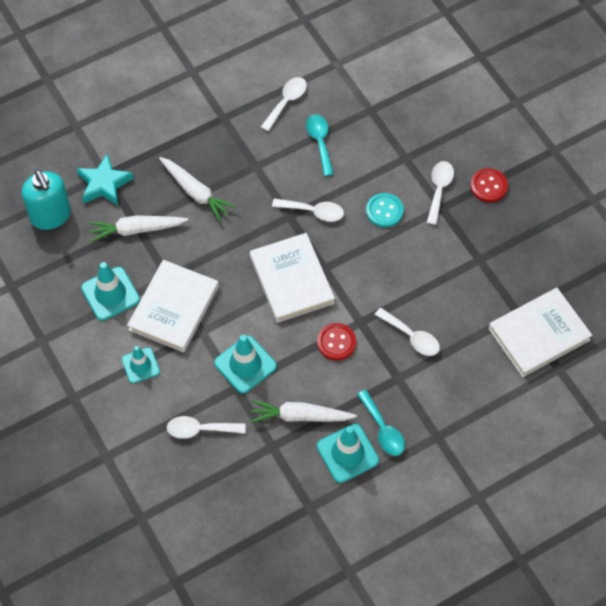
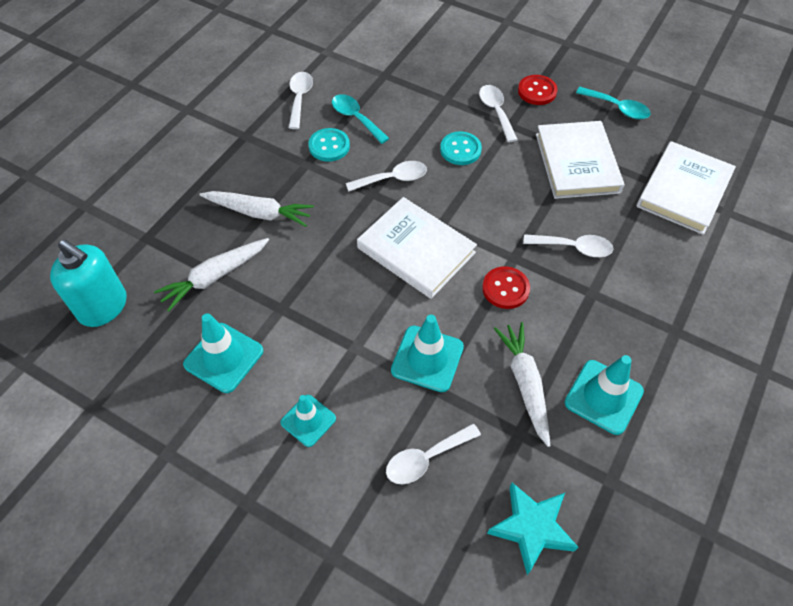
camera: 30 degrees left, 5 degrees down
turquoise star [76,153,134,206] -> turquoise star moved to [487,483,578,575]
white book [127,260,219,352] -> white book moved to [536,121,624,199]
white carrot [250,400,357,423] -> white carrot turned 105 degrees clockwise [494,322,550,447]
turquoise spoon [357,390,405,456] -> turquoise spoon moved to [576,87,651,119]
none -> turquoise button [308,128,350,162]

